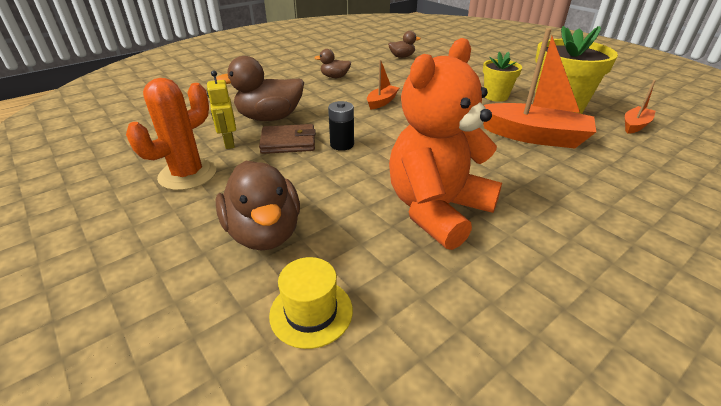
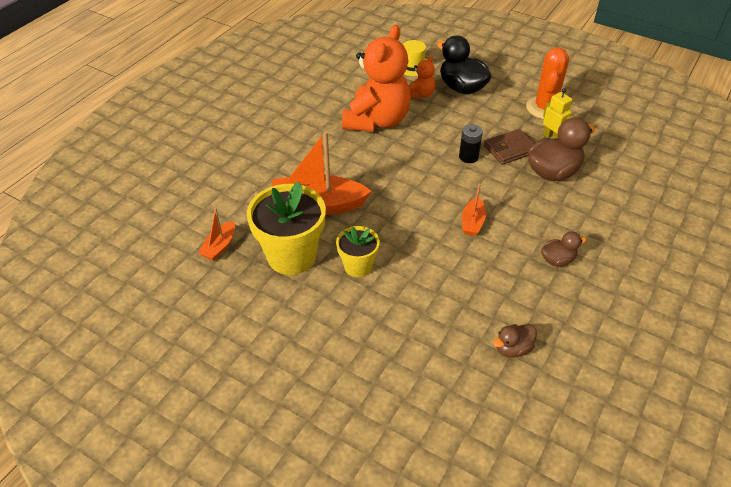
camera: 160 degrees right, 10 degrees up
brown duck [215,161,300,251] -> black duck [437,35,492,94]
none -> orange teddy bear [409,56,435,99]

